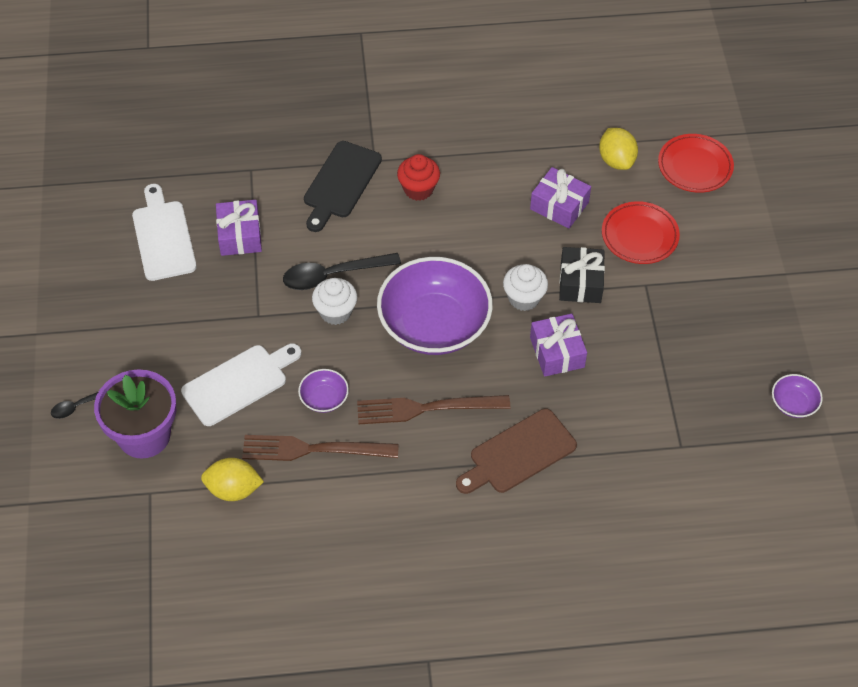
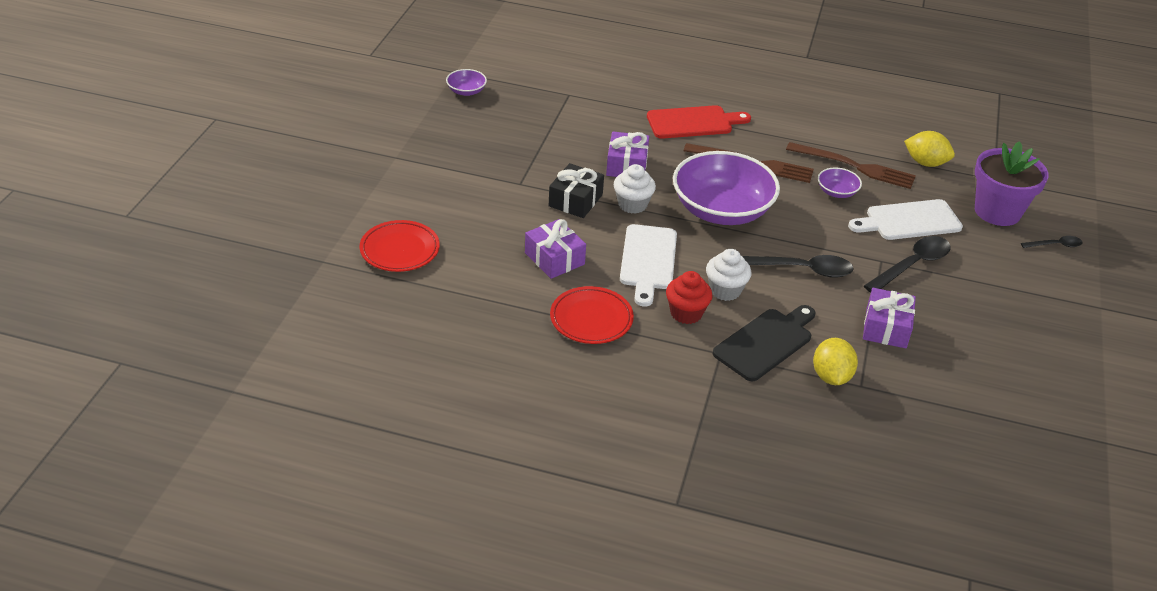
camera: 160 degrees left, 15 degrees down
white cutting board [132,184,197,281] -> white cutting board moved to [620,224,677,307]
white cupcake [312,278,357,325] -> white cupcake moved to [706,249,752,301]
brown cutting board [456,409,577,494] -> red cutting board [647,105,751,139]
yellow lemon [599,128,638,170] -> yellow lemon moved to [813,338,858,385]
red plate [602,201,680,264] -> red plate moved to [550,286,634,344]
none -> black spoon [864,236,951,293]

